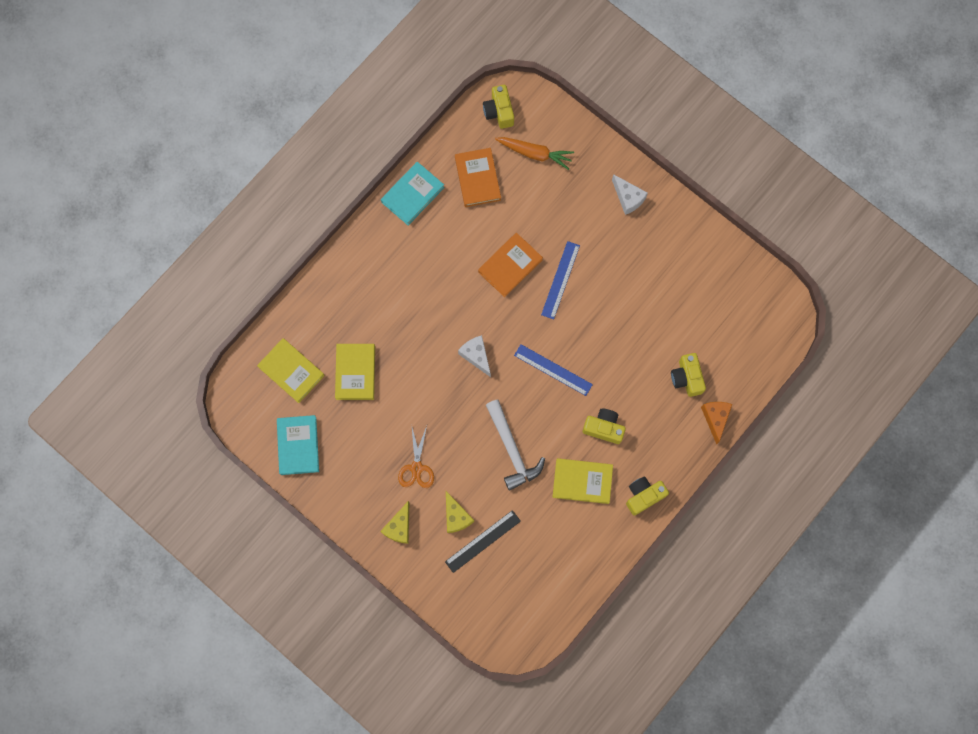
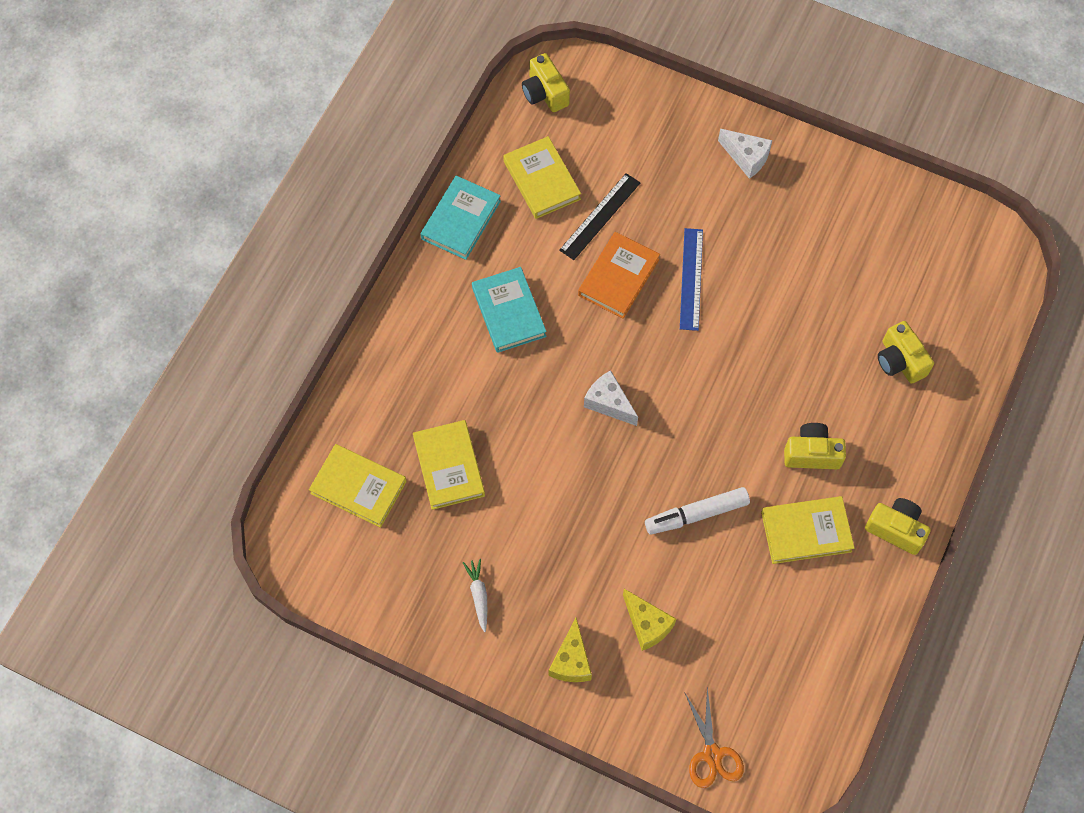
camera: 15 degrees left, 10 degrees down
turquoise book [277,415,319,475] -> turquoise book moved to [472,267,547,353]
orange scissors [398,426,434,488] -> orange scissors moved to [685,688,744,788]
black ruler [445,510,521,573] -> black ruler moved to [559,173,640,260]
orange book [455,148,501,207] -> yellow book [503,136,581,219]
white hammer [486,399,545,491] -> white marker [645,487,750,535]
orange carrot [495,137,574,170] -> none
blue ruler [514,344,593,396] -> none
yellow camera [626,476,669,516] -> yellow camera turned 75 degrees clockwise [865,498,931,555]
orange cheese [701,402,732,445] -> none
none -> white carrot [463,559,487,632]

